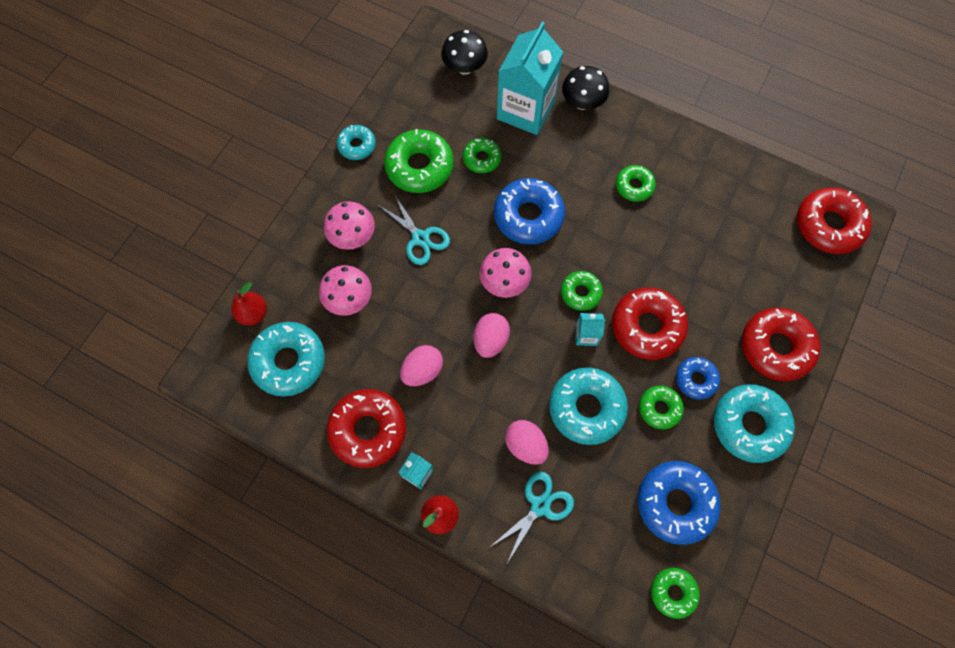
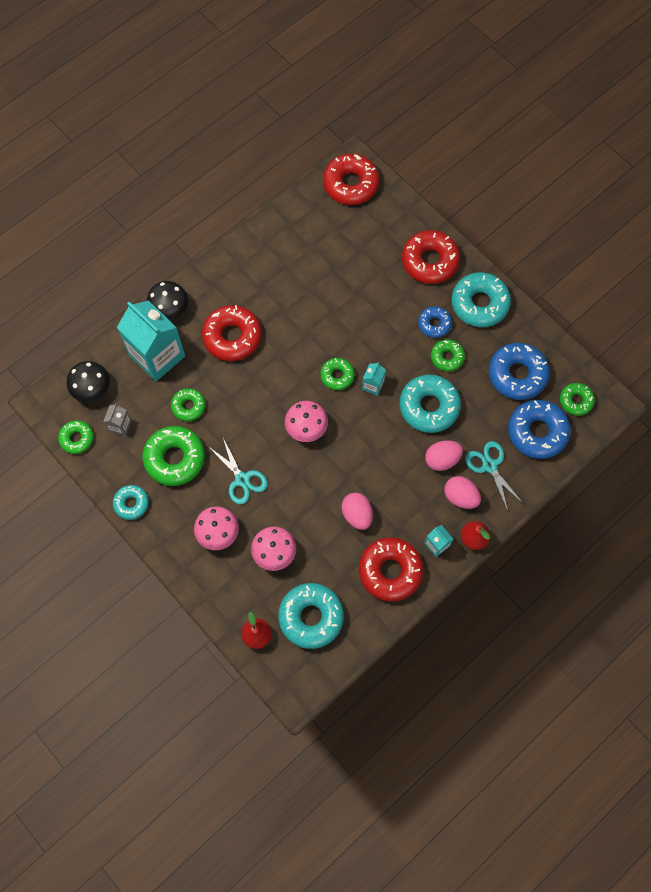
camera: 70 degrees left, 0 degrees up
turquoise scissors [378,194,450,265] -> turquoise scissors turned 75 degrees clockwise [208,438,268,505]
pink egg [474,313,510,358] -> pink egg moved to [444,476,481,509]
blue donut [494,178,565,244] -> blue donut moved to [508,400,570,459]
red donut [612,288,688,360] -> red donut moved to [202,305,262,361]
green donut [616,165,656,202] -> green donut moved to [58,420,94,454]
none -> grey carton [103,404,132,436]

